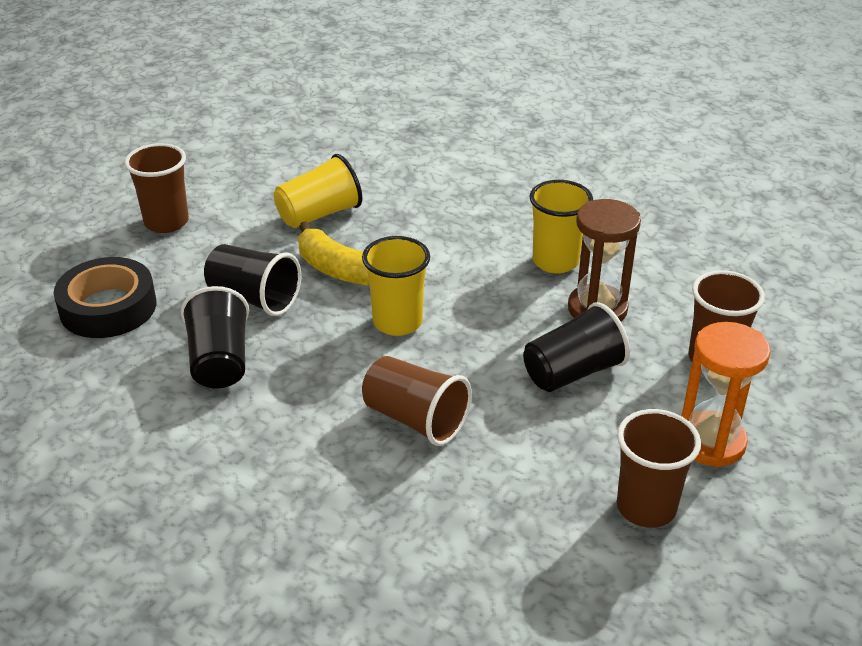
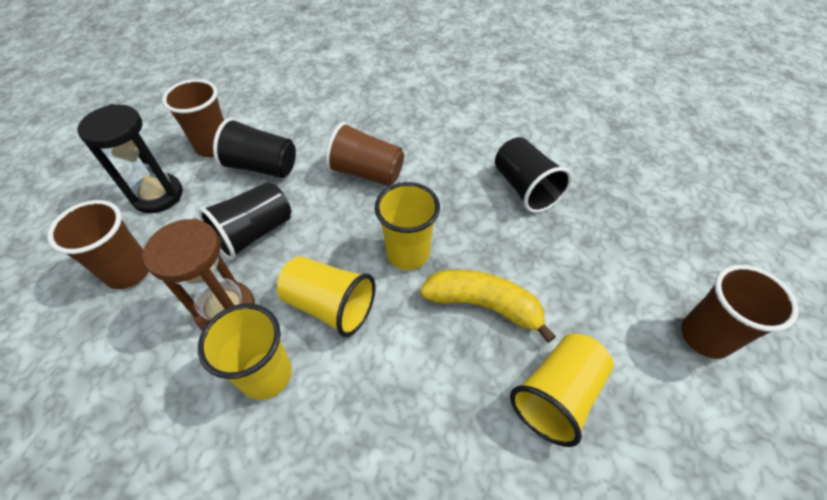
camera: 165 degrees right, 15 degrees up
black tape [54,257,156,338] -> none
black cup [204,244,301,316] -> black cup moved to [213,118,296,178]
orange hourglass [682,322,771,467] -> black hourglass [78,104,183,213]
none -> yellow cup [277,256,376,337]

